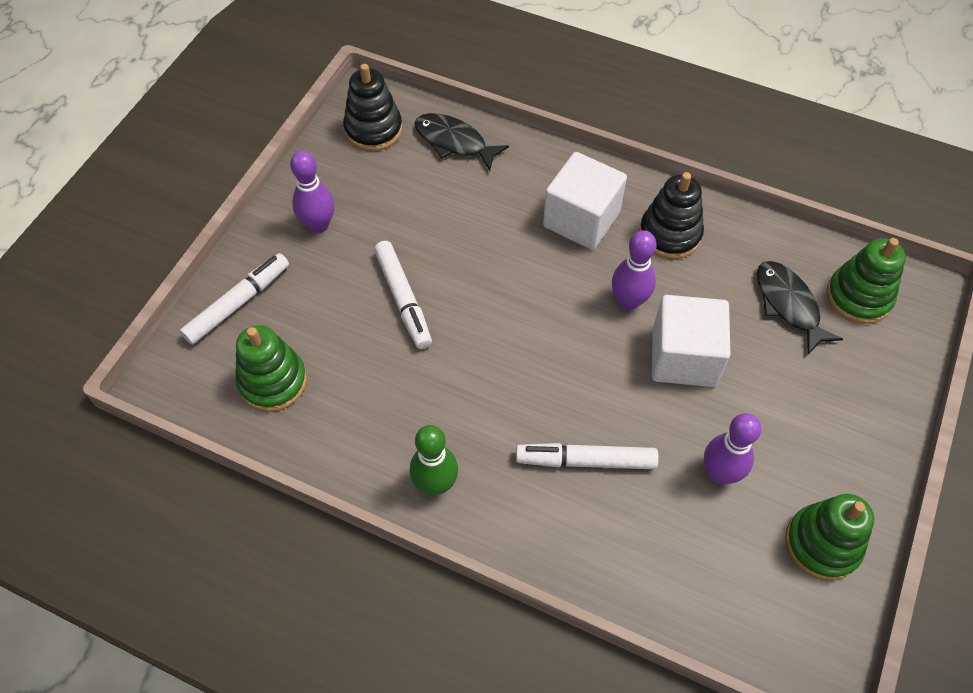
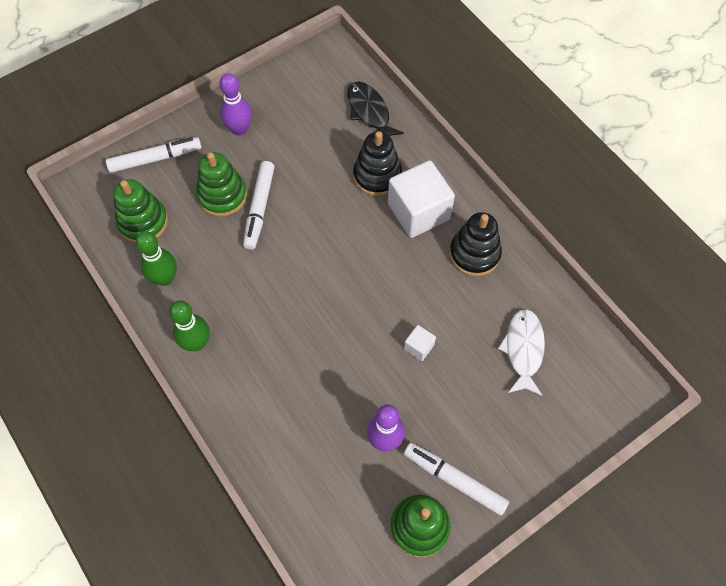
camera: 30 degrees right, 5 degrees up
black stacking toy [343,64,403,151] -> black stacking toy moved to [353,131,402,196]
white marker [516,443,659,469] -> white marker moved to [404,443,509,516]
purple bowling pin [612,230,657,310] -> none
white cube [652,295,731,387] -> white cube [404,325,436,361], size x0.44
black fish [757,261,843,355] -> white fish [498,309,545,396]
green stacking toy [827,238,906,324] -> green stacking toy moved to [196,152,247,217]
none -> green bowling pin [135,231,177,286]

